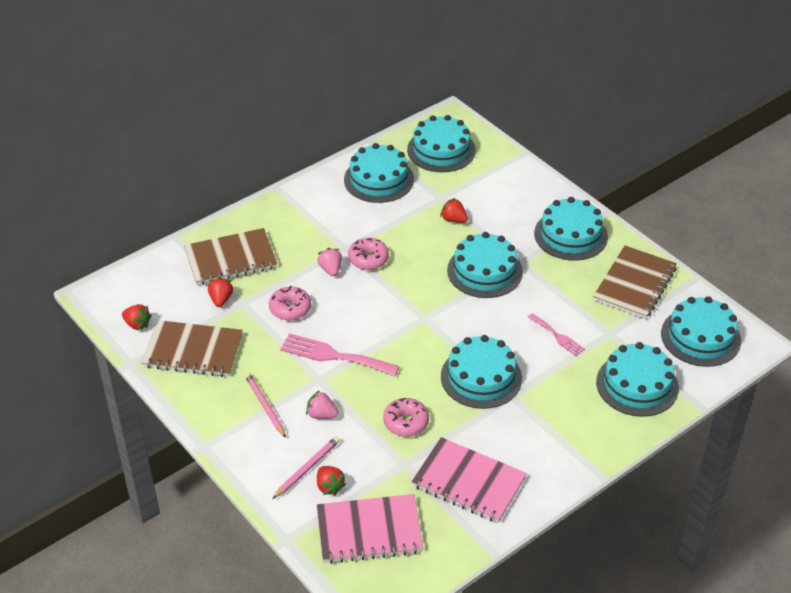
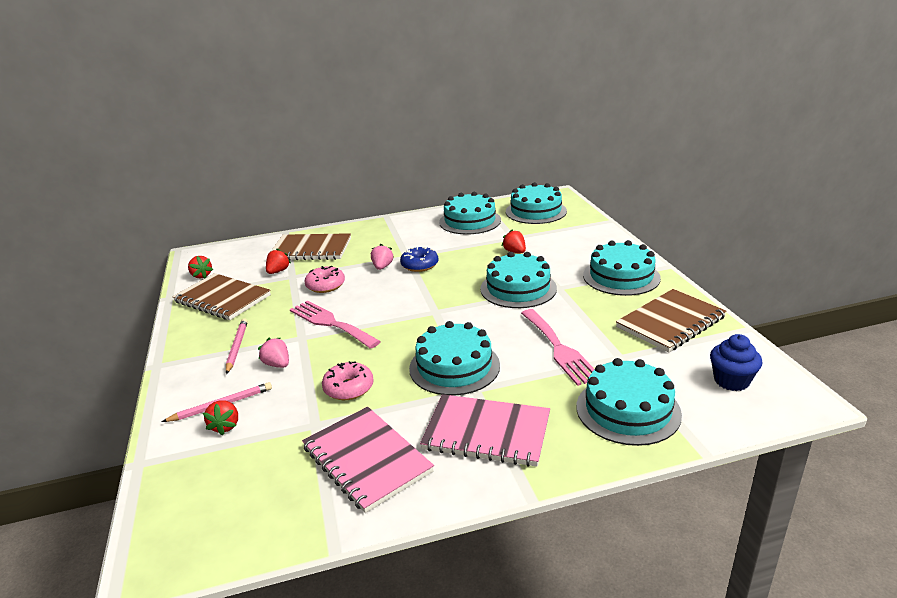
camera: 25 degrees right, 15 degrees down
pink notebook [317,494,424,564] -> pink notebook moved to [420,394,550,467]
pink donut [348,238,389,270] -> blue donut [400,247,438,272]
pink fork [528,313,585,356] -> pink fork [521,309,595,386], size x1.73
turquoise cake [661,296,741,367] -> blue cupcake [710,334,762,391]

